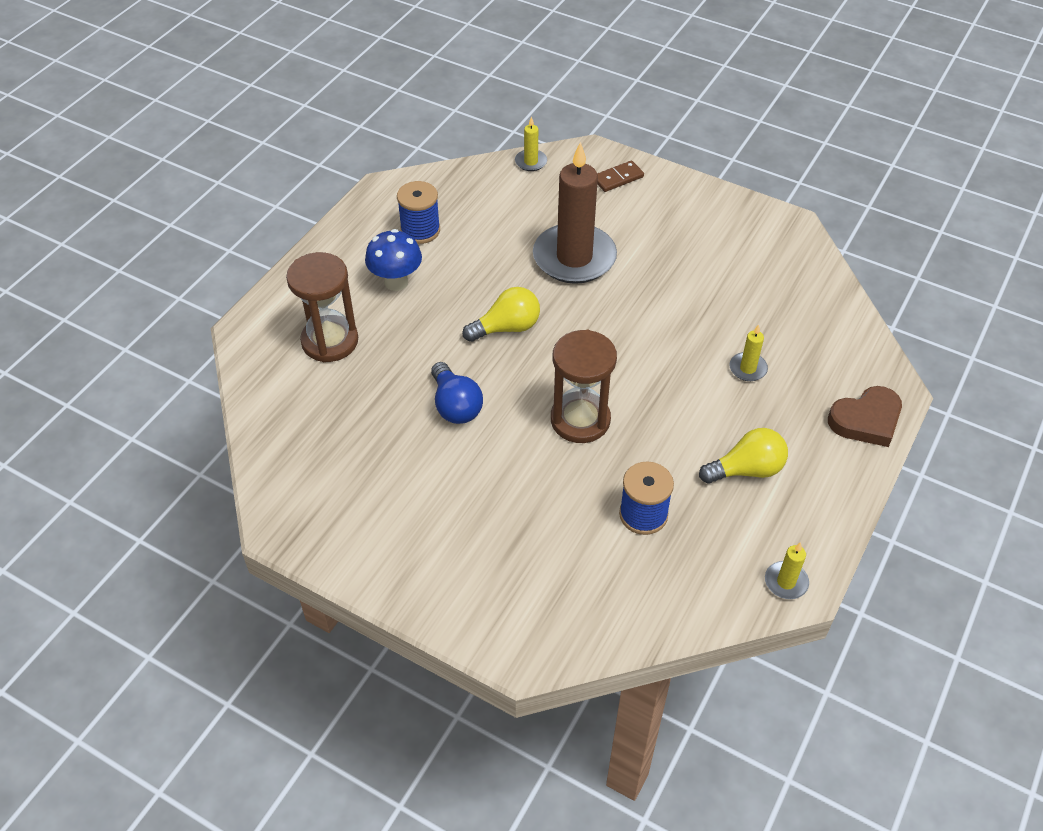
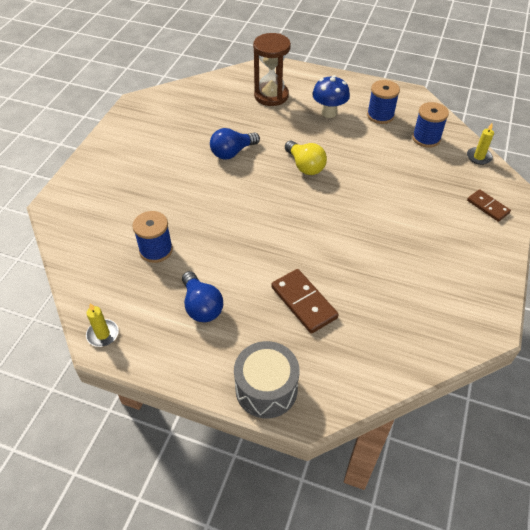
camera: 80 degrees right, 0 degrees up
brown candle [533,142,617,284] -> none
brown hourglass [551,330,617,443] -> none
yellow light bulb [699,428,788,484] -> blue light bulb [182,271,223,322]
yellow candle [729,324,768,381] -> brown domino [271,269,339,334]
brown heart [828,386,902,447] -> grey drum [234,341,300,419]
none -> blue spool [412,102,449,148]

